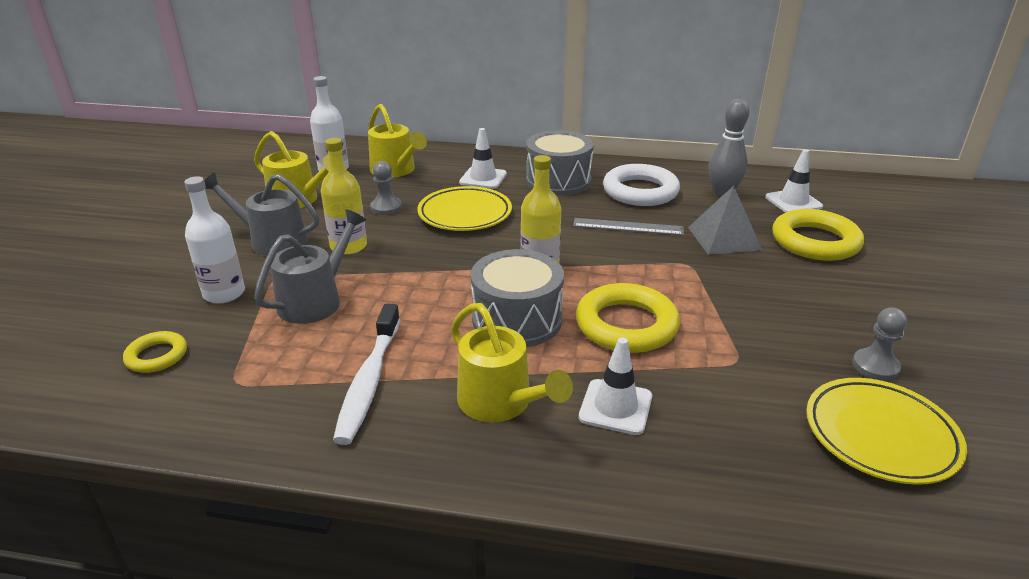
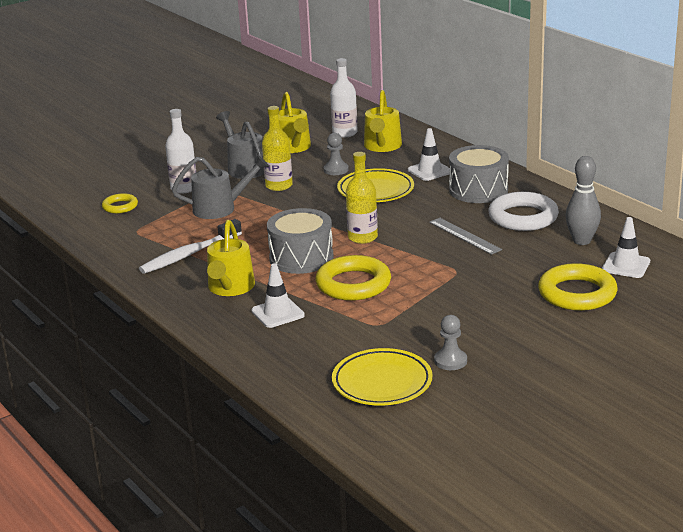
camera: 45 degrees right, 5 degrees down
grey pyramid [688,186,762,255] -> none

